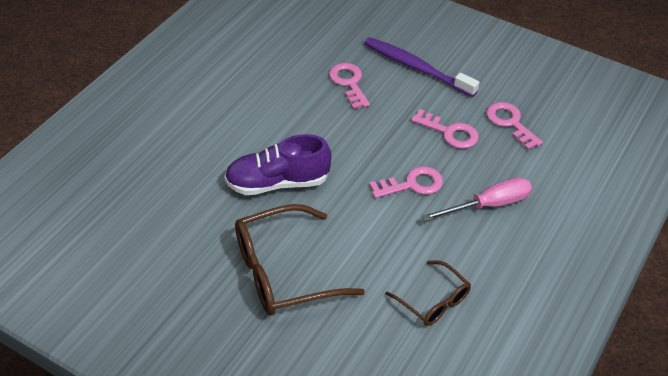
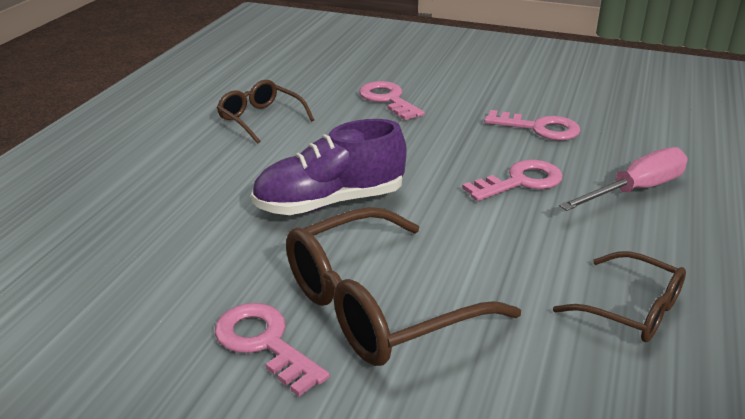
camera: 10 degrees left, 15 degrees down
purple toothbrush [364,37,479,97] -> none
pink key [486,102,543,150] -> pink key moved to [215,303,330,396]
none -> brown glasses [217,80,314,144]

